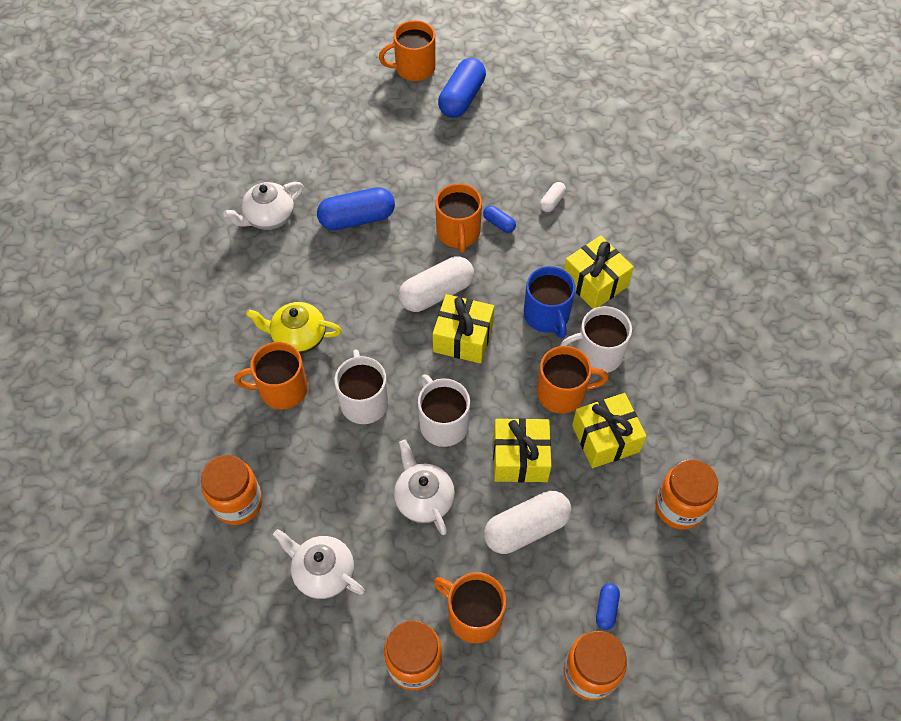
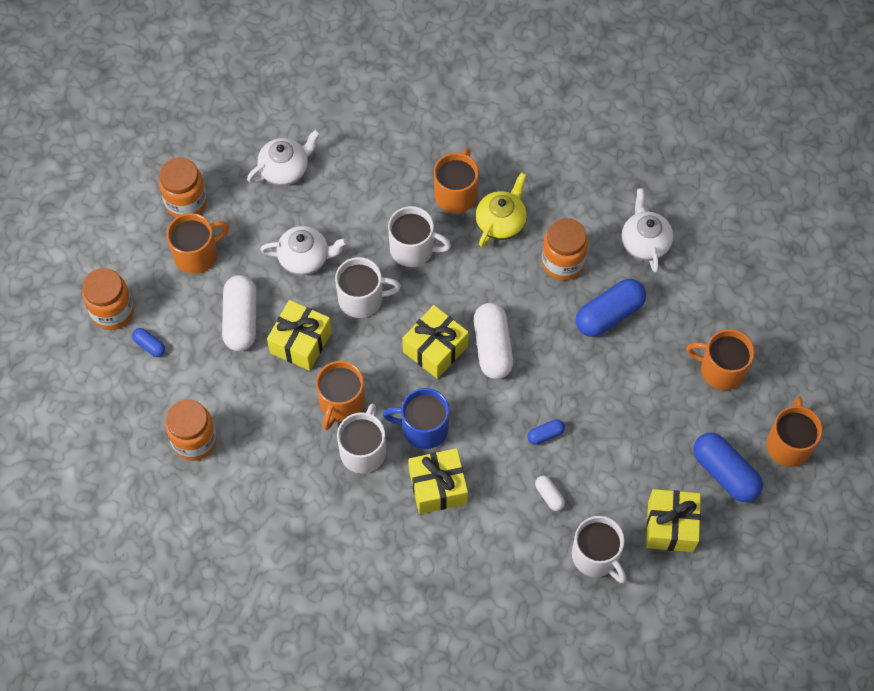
camera: 115 degrees right, 5 degrees up
orange jar [201,455,263,525] -> orange jar moved to [542,218,588,281]
blue capsule [317,187,395,230] -> blue capsule turned 45 degrees clockwise [576,279,646,337]
orange mug [435,183,482,253] -> orange mug moved to [686,329,755,390]
yellow gift [572,393,647,468] -> yellow gift moved to [646,489,701,552]
none -> white mug [572,516,626,583]

